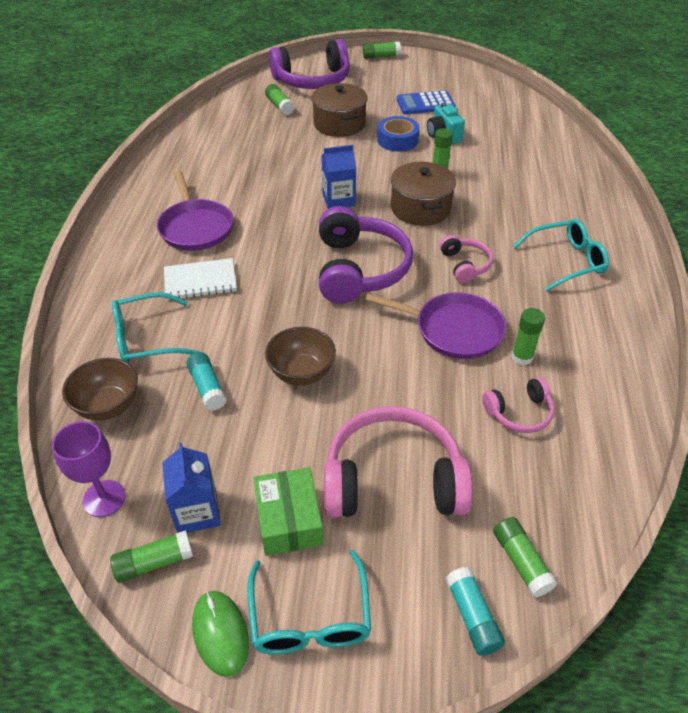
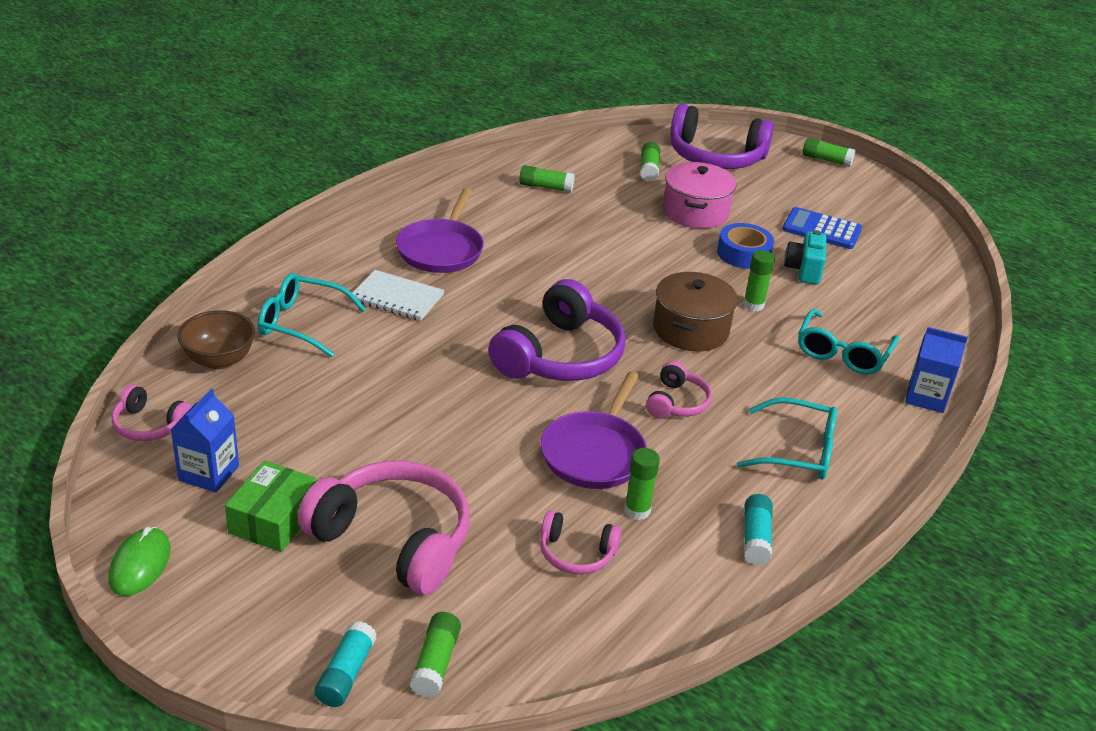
camera: 30 degrees right, 10 degrees down
purple goblet [52,421,126,517] -> pink headphones [112,384,192,441]
green glue stick [110,530,193,583] -> green glue stick moved to [519,165,575,193]
turquoise glue stick [186,352,227,411] -> turquoise glue stick moved to [744,494,773,565]
turquoise glasses [247,550,371,654] -> turquoise glasses moved to [798,309,899,374]
brown bowl [265,327,336,386] -> none
brown pot [311,83,368,137] -> pink pot [663,162,736,229]
blue carton [321,145,356,209] -> blue carton moved to [905,327,968,413]
purple pan [365,292,506,359] -> purple pan turned 60 degrees clockwise [541,371,647,489]

